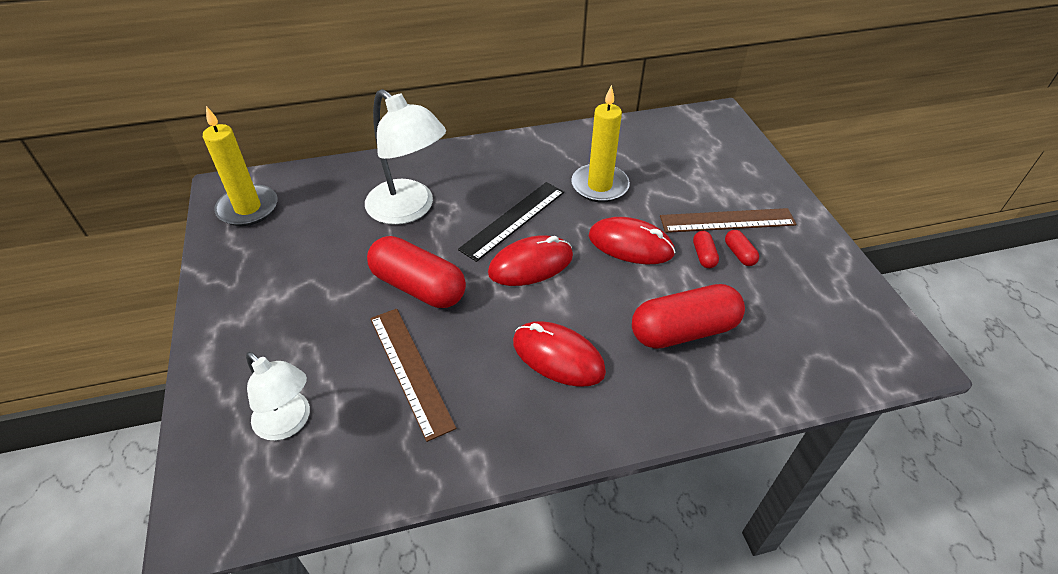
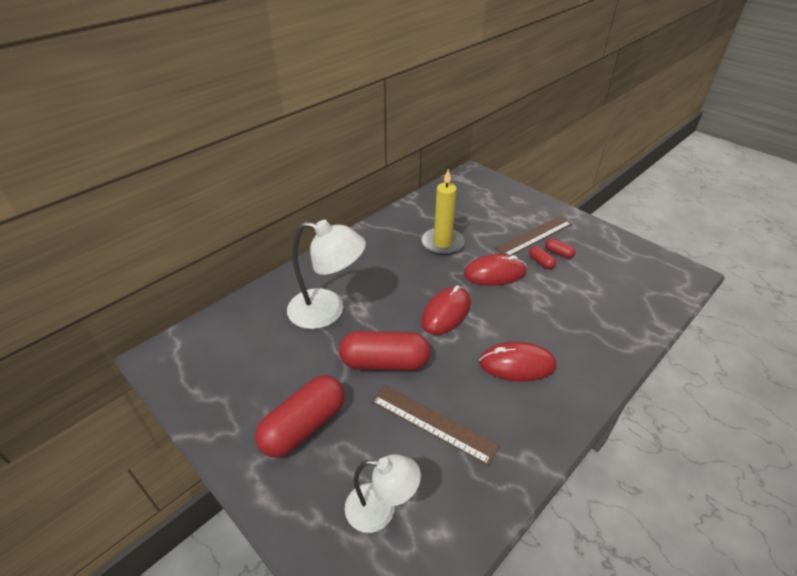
camera: 30 degrees left, 5 degrees down
yellow candle [203,106,278,226] -> none
black ruler [458,182,564,262] -> none
red capsule [632,284,745,349] -> red capsule moved to [255,375,345,458]

